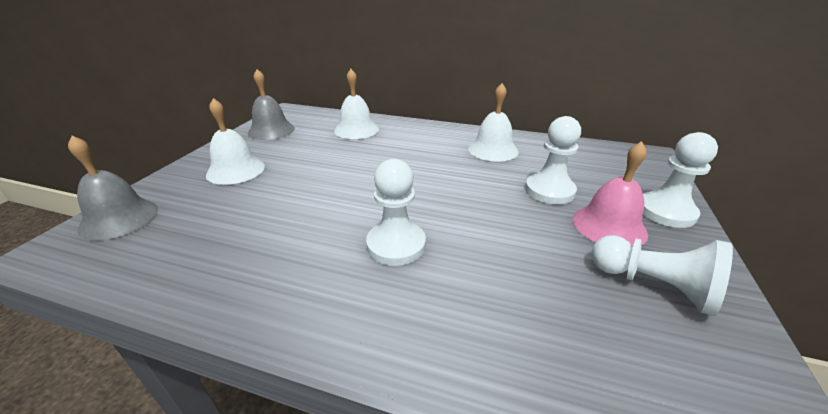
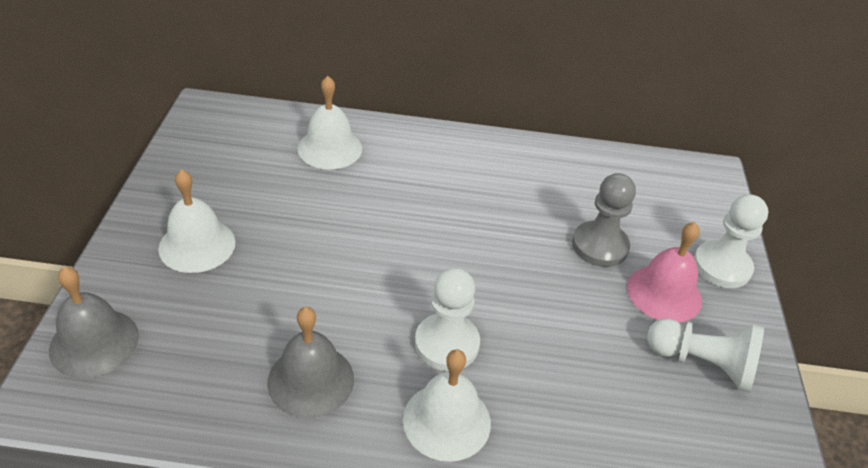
camera: 15 degrees left, 10 degrees up
grey bell [248,69,295,140] -> grey bell moved to [267,307,354,418]
white bell [468,83,518,162] -> white bell moved to [403,349,491,462]
white pawn [525,116,581,204] -> grey pawn [572,173,636,267]

